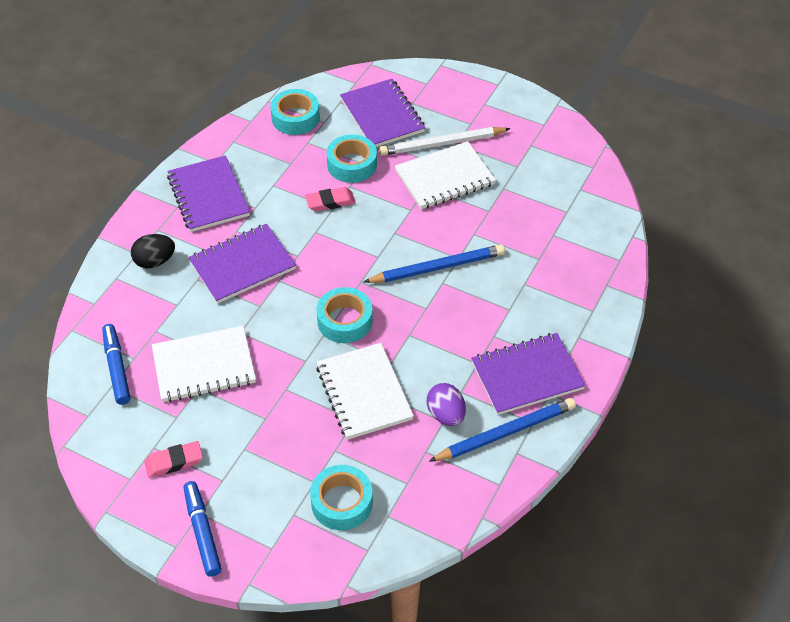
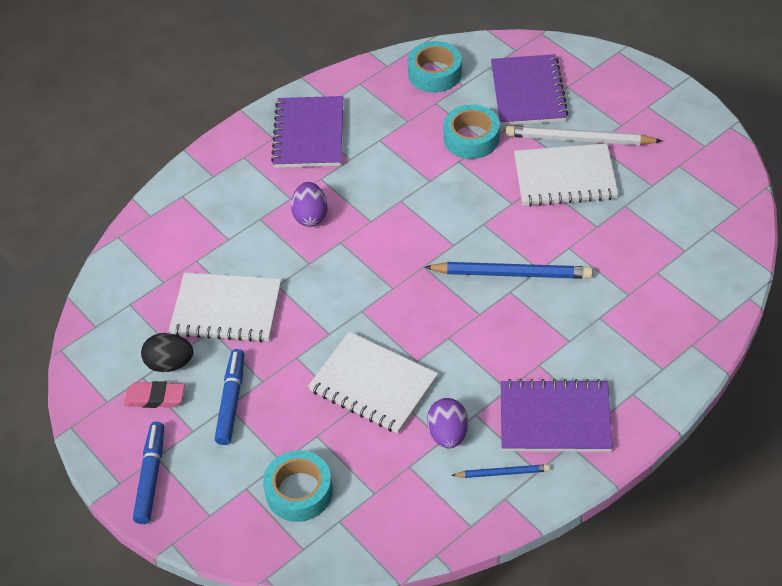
camera: 25 degrees right, 0 degrees up
blue marker [102,324,131,405] -> blue marker moved to [215,349,245,445]
black egg [131,234,175,268] -> black egg moved to [141,333,193,372]
purple notebook [188,224,296,304] -> purple egg [291,182,327,227]
pink eraser [305,187,356,211] -> none
white notebook [316,343,414,440] -> white notebook turned 60 degrees counterclockwise [308,332,438,433]
turquoise tape [317,287,373,343] -> none
blue pencil [429,398,576,462] -> blue pencil [451,464,550,478], size x0.53

